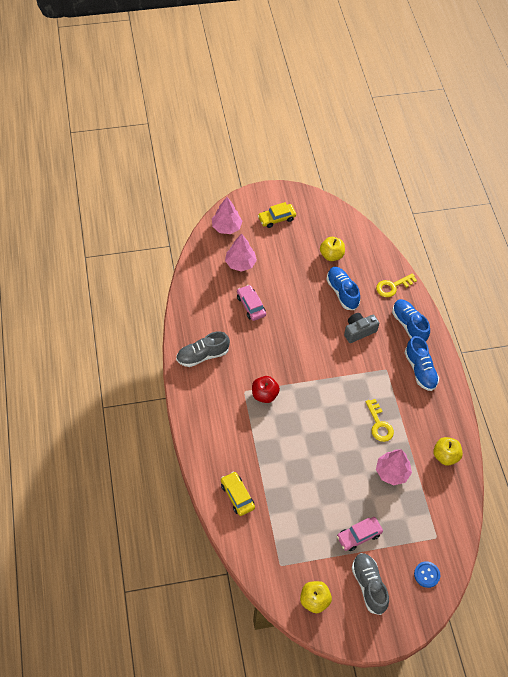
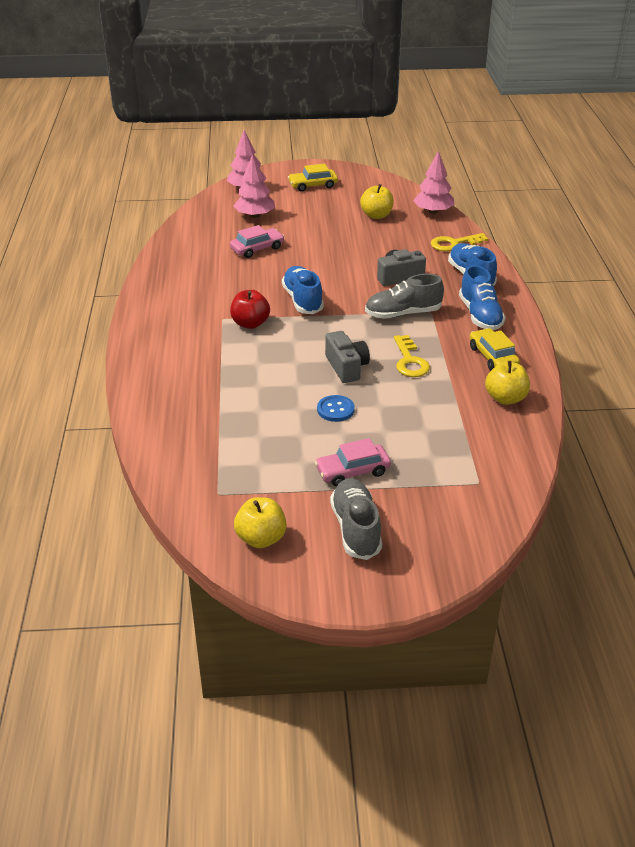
camera: 10 degrees right, 20 degrees down
grey shoe [176,331,230,367] -> grey shoe moved to [365,274,444,319]
yellow car [221,471,255,516] -> yellow car moved to [470,328,520,370]
pink car [237,285,266,321] -> pink car turned 75 degrees clockwise [230,225,284,258]
blue shoe [326,267,360,310] -> blue shoe moved to [282,266,324,314]
pink tree [376,449,412,485] -> pink tree moved to [413,151,455,214]
blue button [414,561,440,588] -> blue button moved to [317,395,355,422]
none -> grey camera [325,331,370,383]

